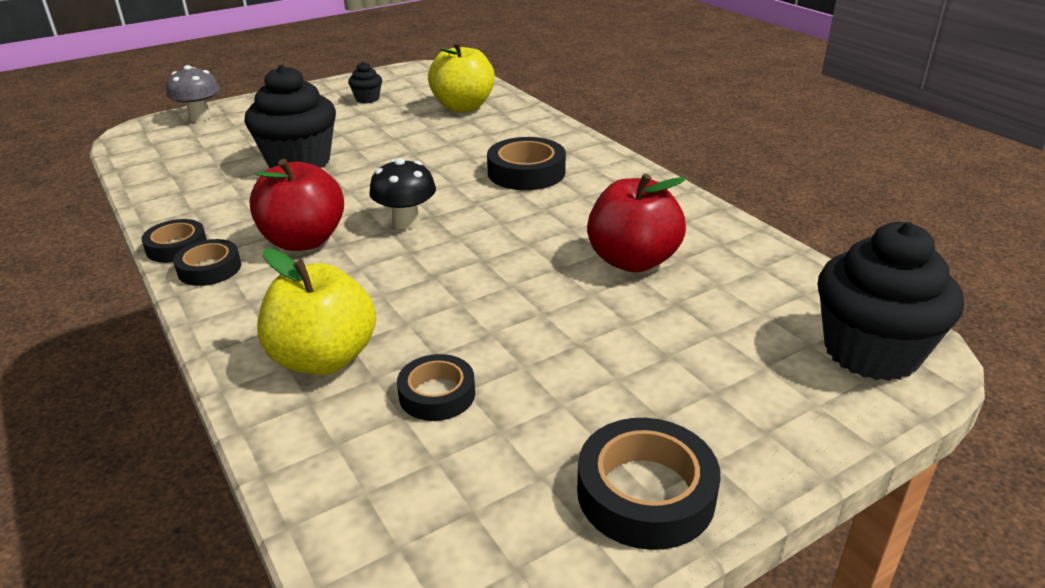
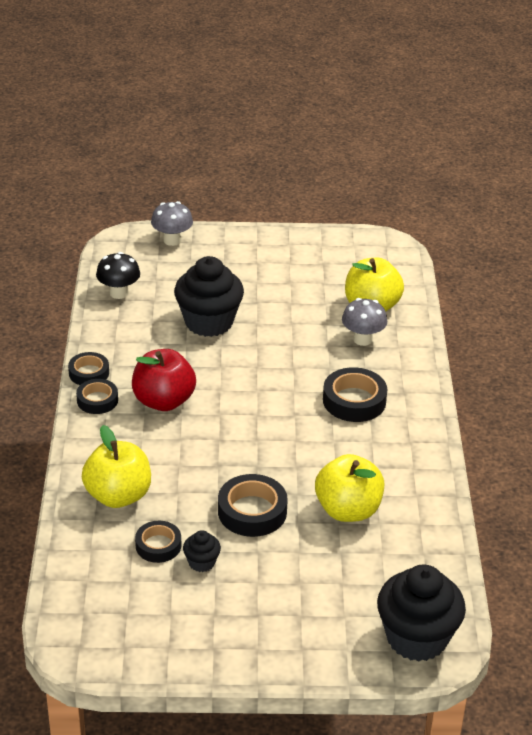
camera: 30 degrees right, 5 degrees up
black cupcake [348,62,382,103] -> black cupcake moved to [183,530,221,572]
black mushroom [369,158,436,229] -> black mushroom moved to [96,252,140,299]
black tape [577,418,721,550] -> black tape moved to [218,474,288,537]
red apple [587,173,686,272] -> yellow apple [315,454,384,522]
none -> grey mushroom [342,298,387,346]

